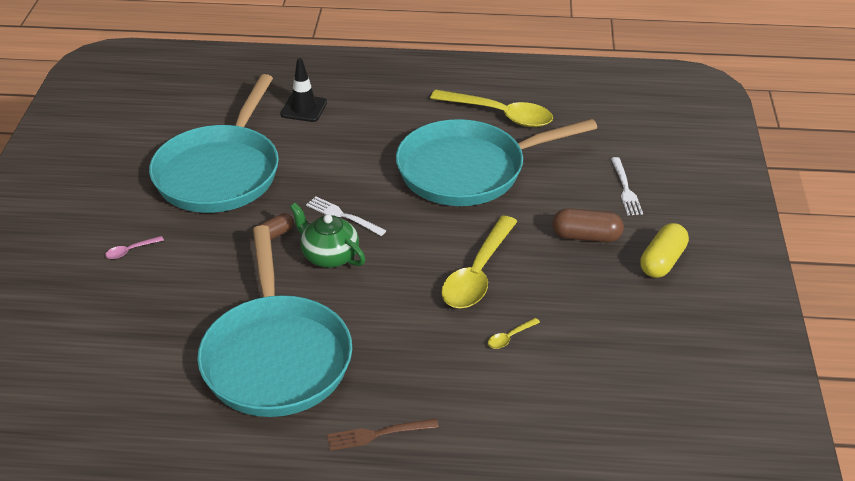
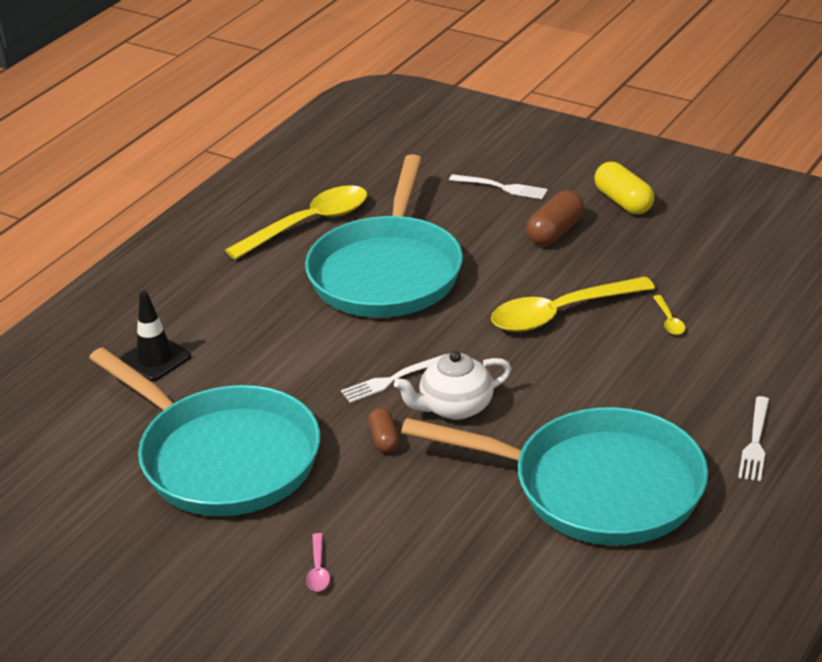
camera: 60 degrees left, 5 degrees down
green teapot [290,203,365,268] -> white teapot [394,351,512,420]
brown fork [327,419,439,451] -> white fork [738,396,769,481]
yellow spoon [441,216,518,308] -> yellow spoon turned 105 degrees clockwise [491,276,655,332]

